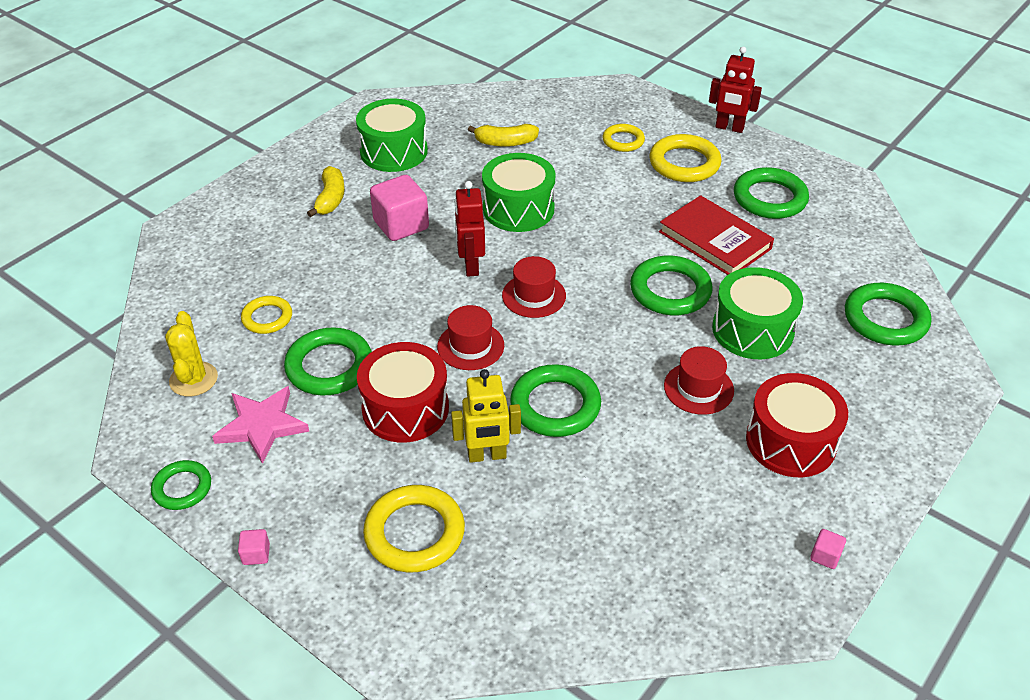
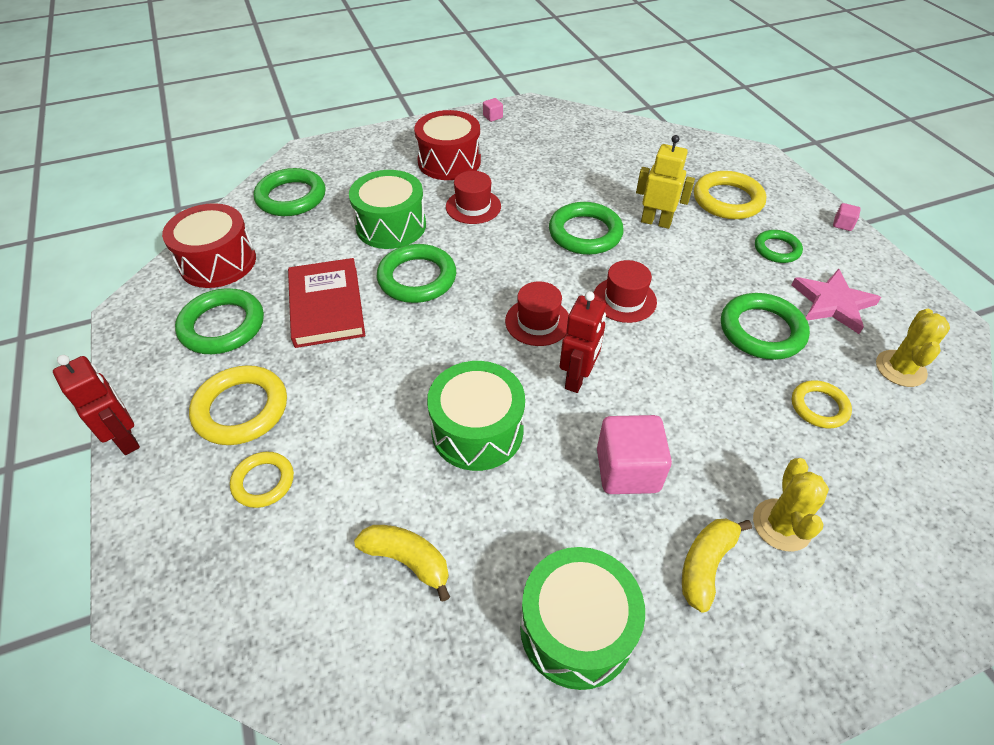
camera: 150 degrees left, 5 degrees up
green ring [151,460,211,510] -> green ring moved to [755,230,803,263]
red drum [357,342,449,443] -> red drum moved to [162,203,256,288]
none -> yellow cactus [753,458,829,551]

